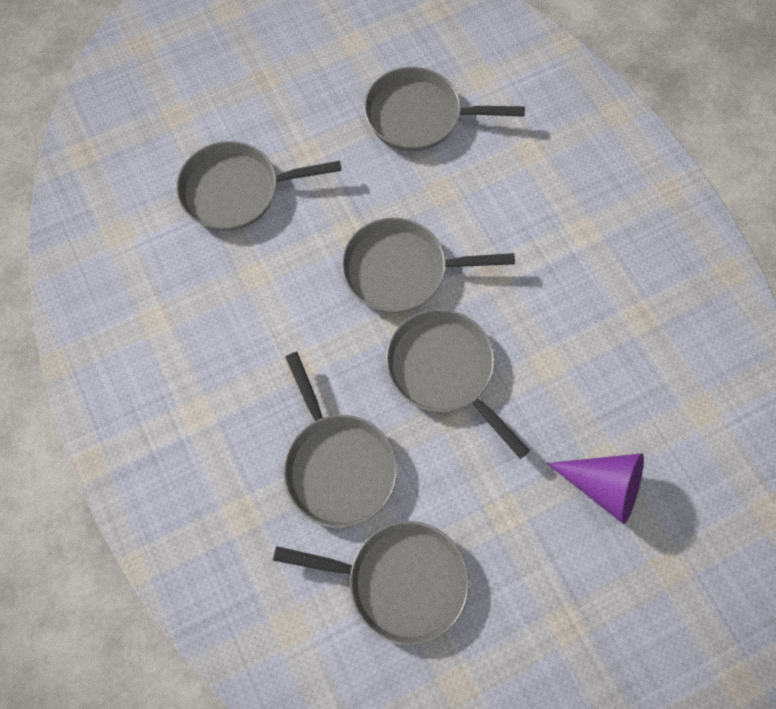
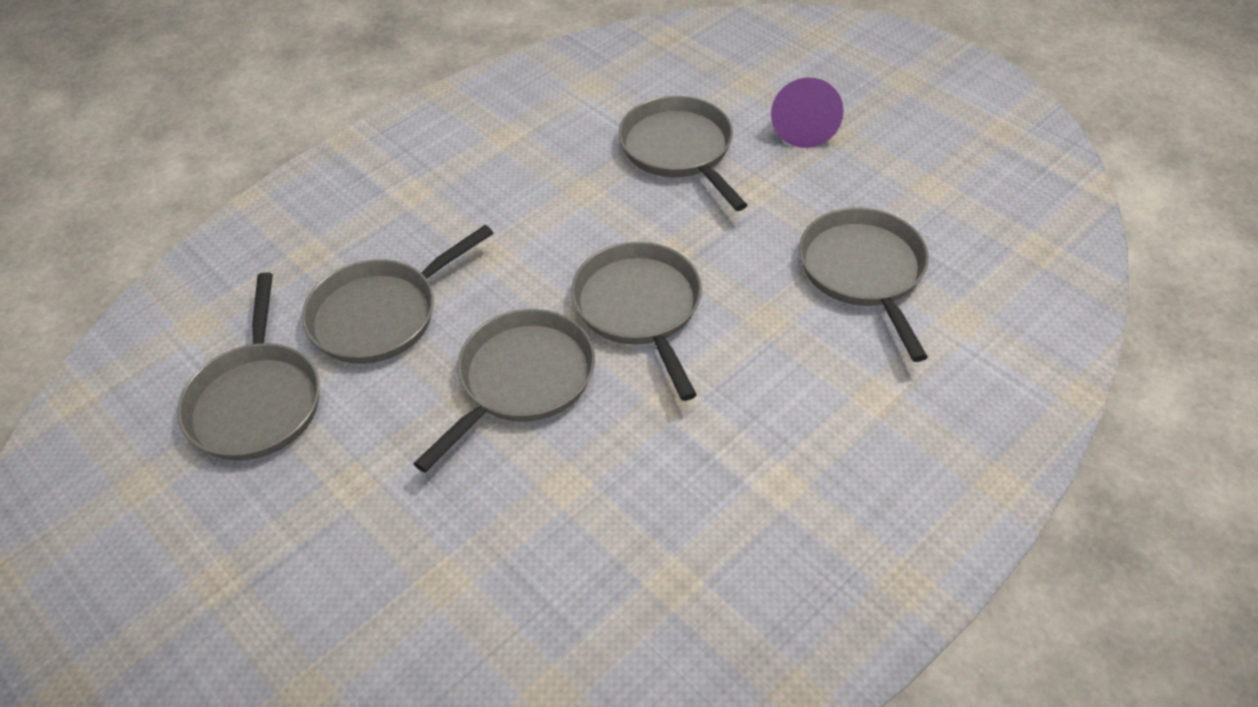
camera: 75 degrees right, 20 degrees down
purple cone [547,453,644,524] -> purple cone moved to [771,78,844,148]

